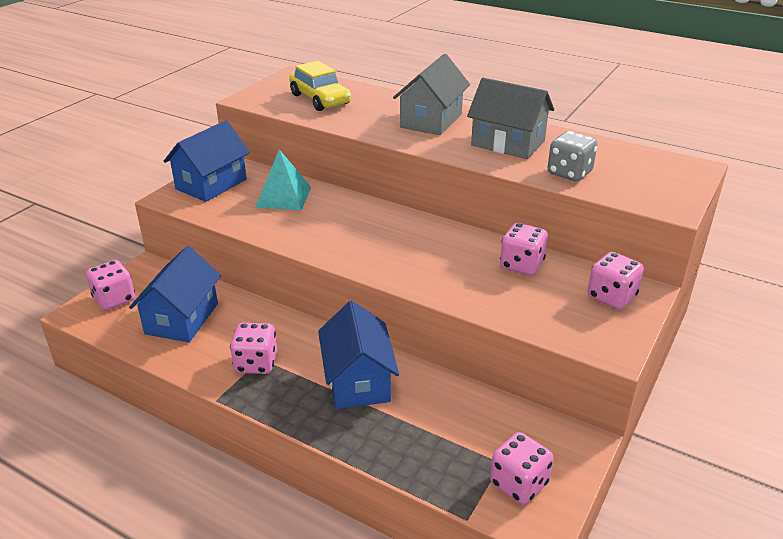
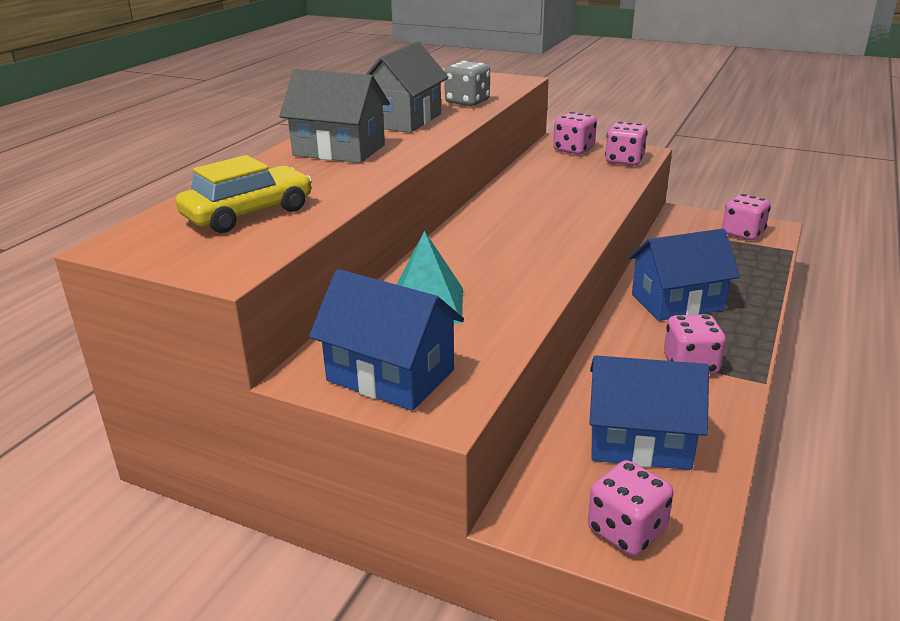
camera: 95 degrees left, 5 degrees down
pink dice [500,223,548,275] -> pink dice moved to [605,121,648,166]

